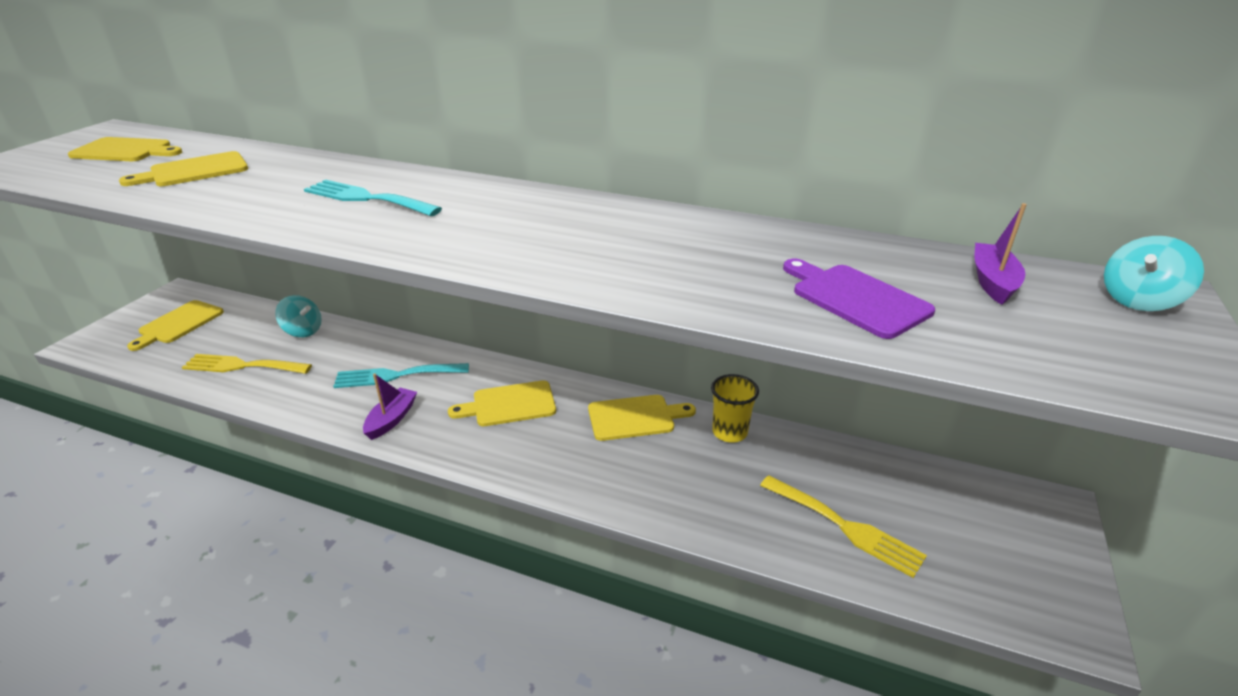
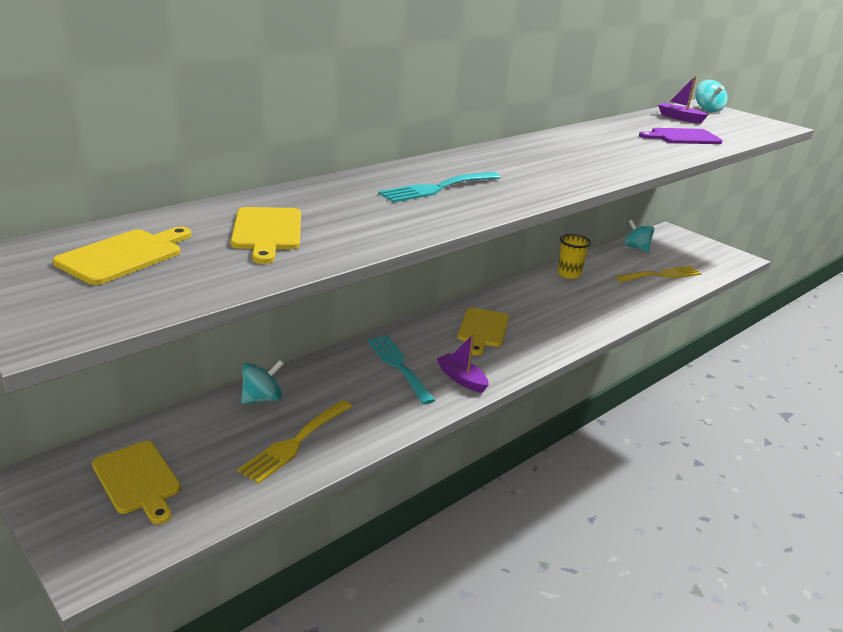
camera: 65 degrees left, 5 degrees down
turquoise fork [333,363,469,388] -> turquoise fork turned 135 degrees clockwise [367,335,436,405]
yellow cutting board [588,395,696,441] -> none
none -> turquoise spinning top [624,220,654,252]

